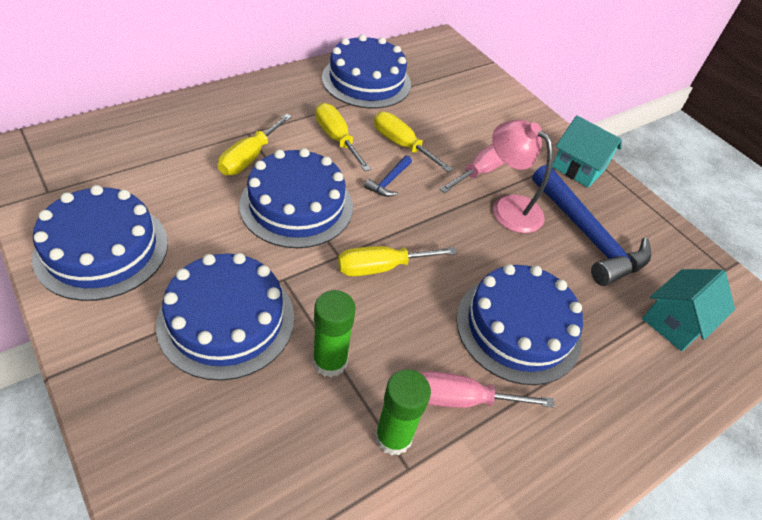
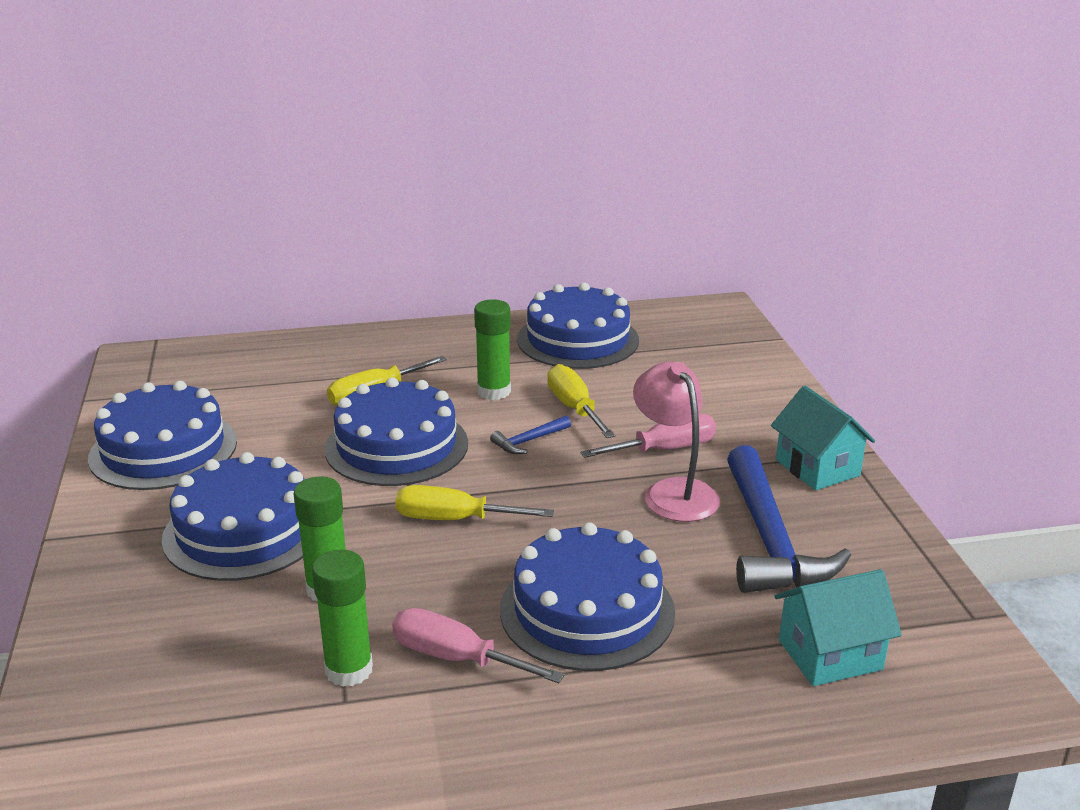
camera: 30 degrees right, 20 degrees down
yellow screwdriver [315,103,371,171] -> green glue stick [474,299,511,400]

